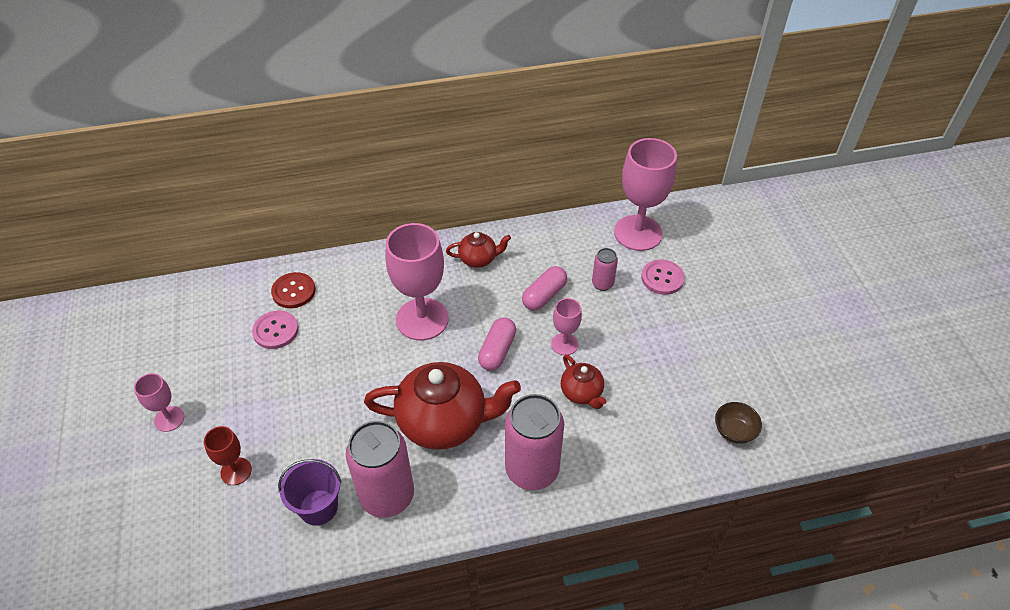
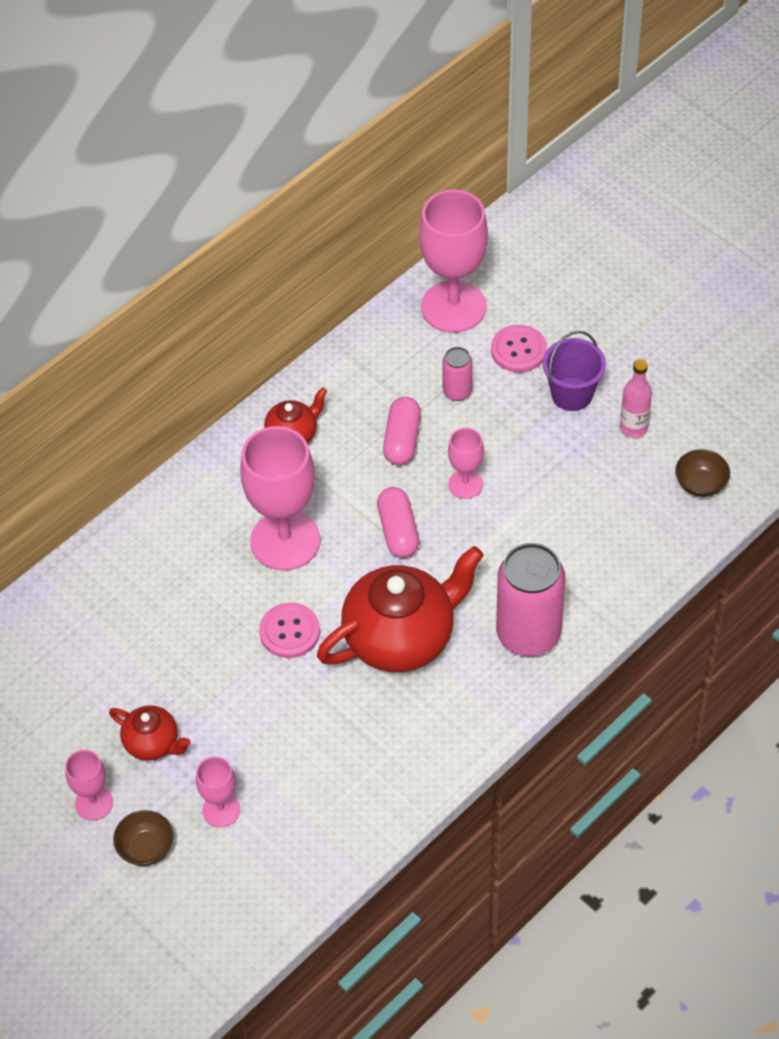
camera: 30 degrees left, 5 degrees up
red goblet [204,426,252,485] -> pink goblet [196,756,240,828]
pink button [252,310,298,349] -> pink button moved to [259,603,320,658]
red button [271,272,316,308] -> none
purple bucket [278,459,342,526] -> purple bucket moved to [543,331,606,411]
pink can [346,421,414,518] -> none
red teapot [561,354,607,409] -> red teapot moved to [109,705,191,761]
none -> brown bowl [113,810,173,866]
none -> pink bottle [620,359,652,438]

